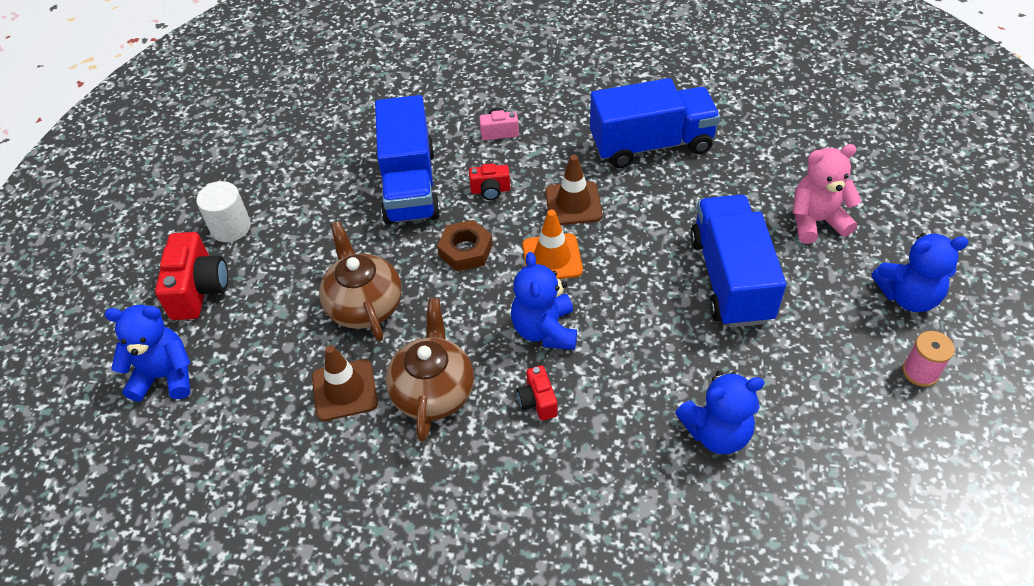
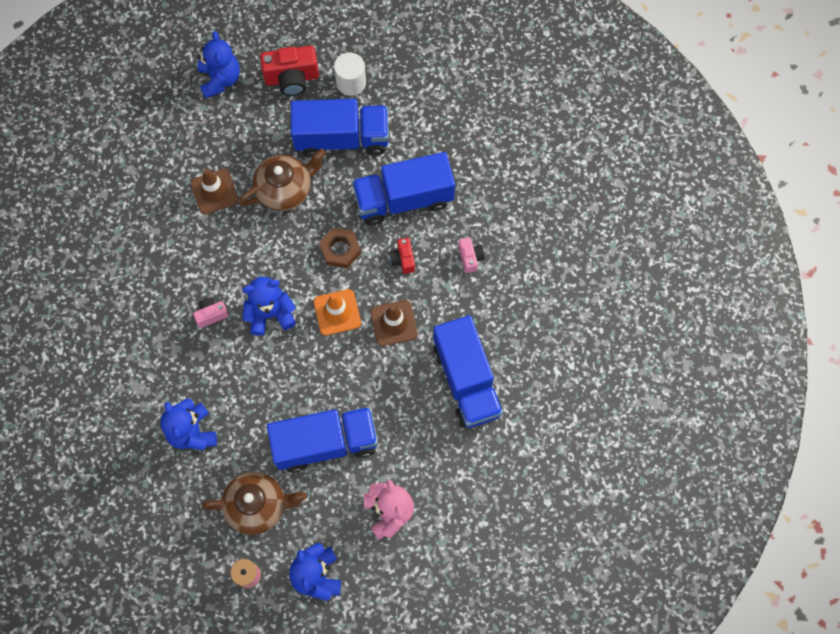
camera: 80 degrees right, 20 degrees up
brown teapot [386,298,474,442] -> brown teapot moved to [202,472,307,535]
red camera [517,365,557,421] -> pink camera [193,298,229,328]
none -> blue truck [291,99,389,157]

